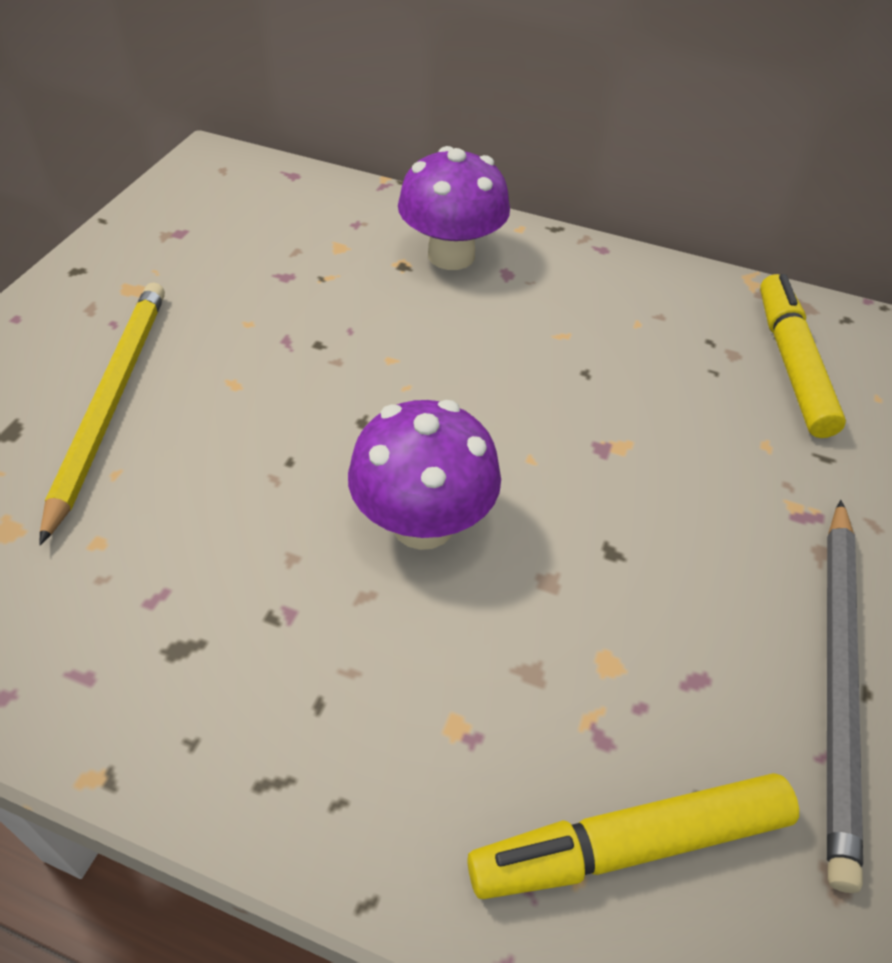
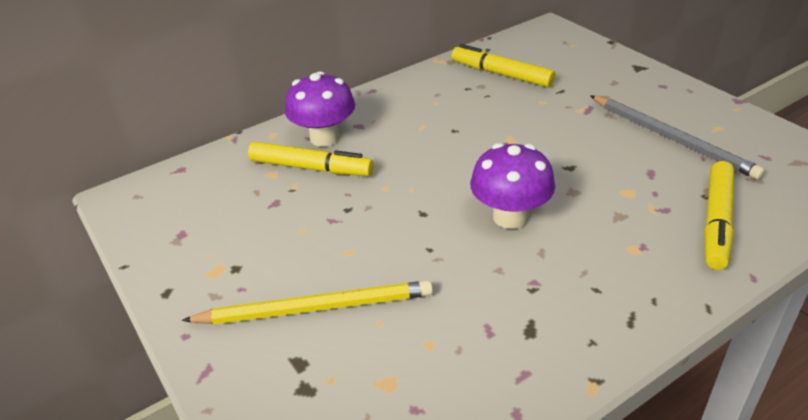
camera: 50 degrees left, 10 degrees down
yellow pencil [39,283,165,545] -> yellow pencil turned 135 degrees clockwise [182,281,433,324]
none -> yellow marker [248,142,374,176]

